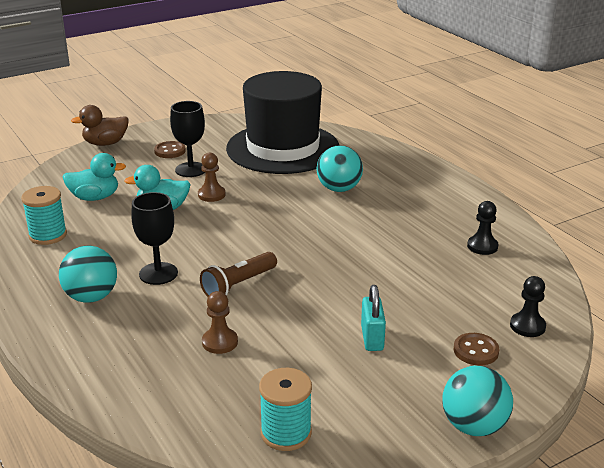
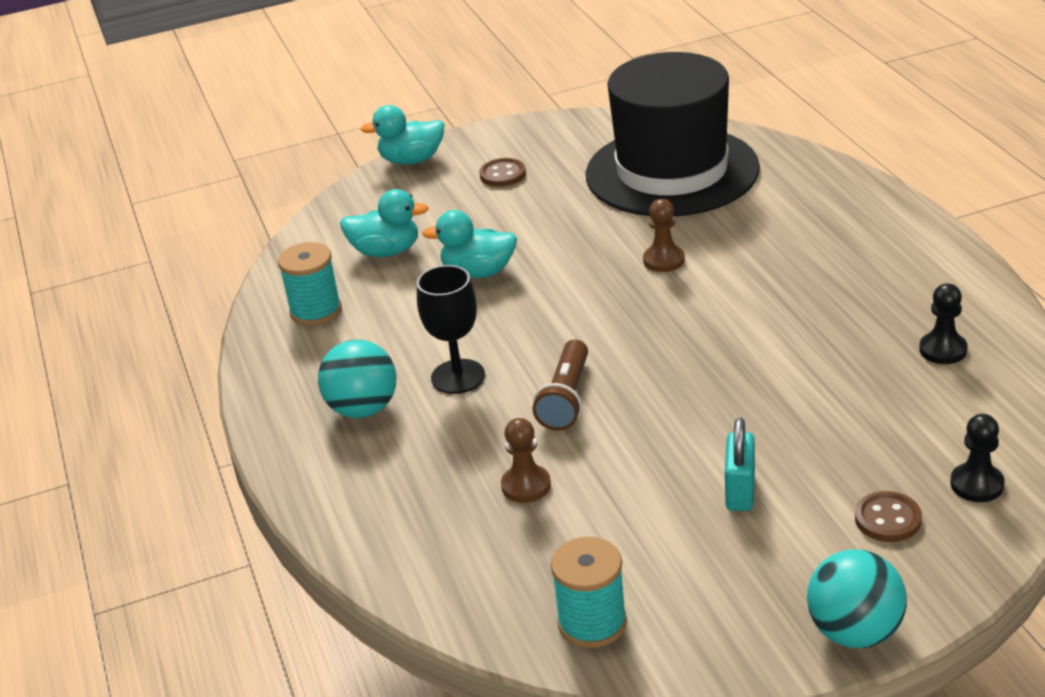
camera: 15 degrees right, 5 degrees up
brown duck [71,105,129,146] -> turquoise duck [361,105,445,165]
black goblet [170,101,205,177] -> none
brown pawn [198,152,225,202] -> brown pawn moved to [643,199,685,272]
brown flashlight [200,252,277,297] -> brown flashlight turned 45 degrees counterclockwise [533,339,588,431]
turquoise ball [316,145,363,192] -> none

